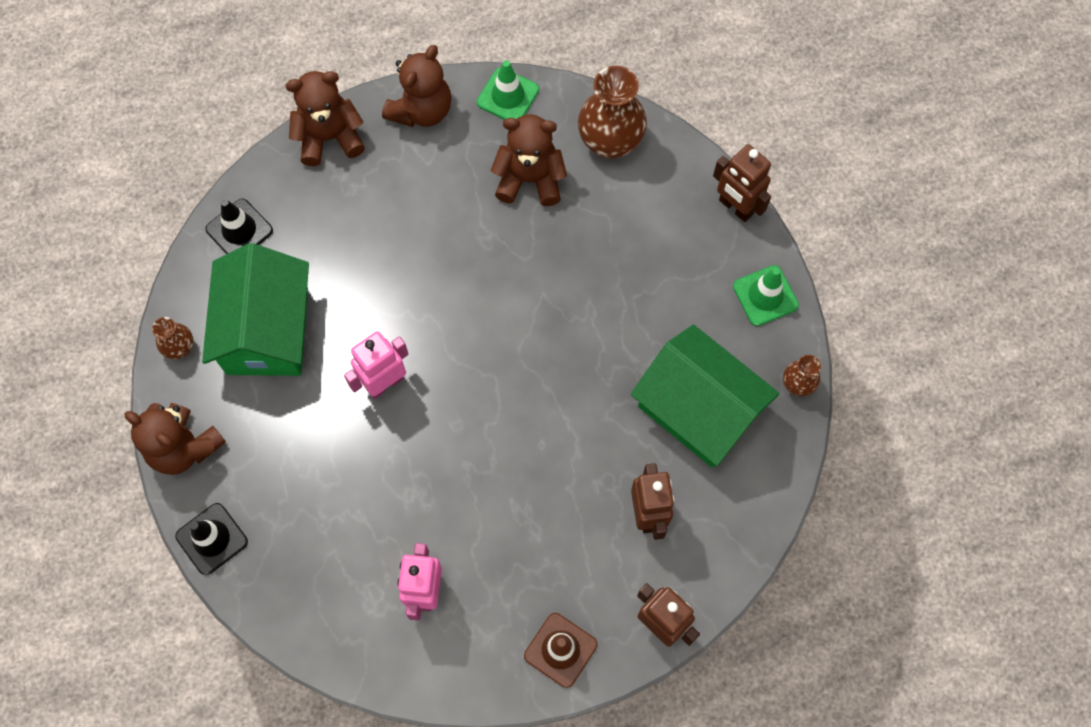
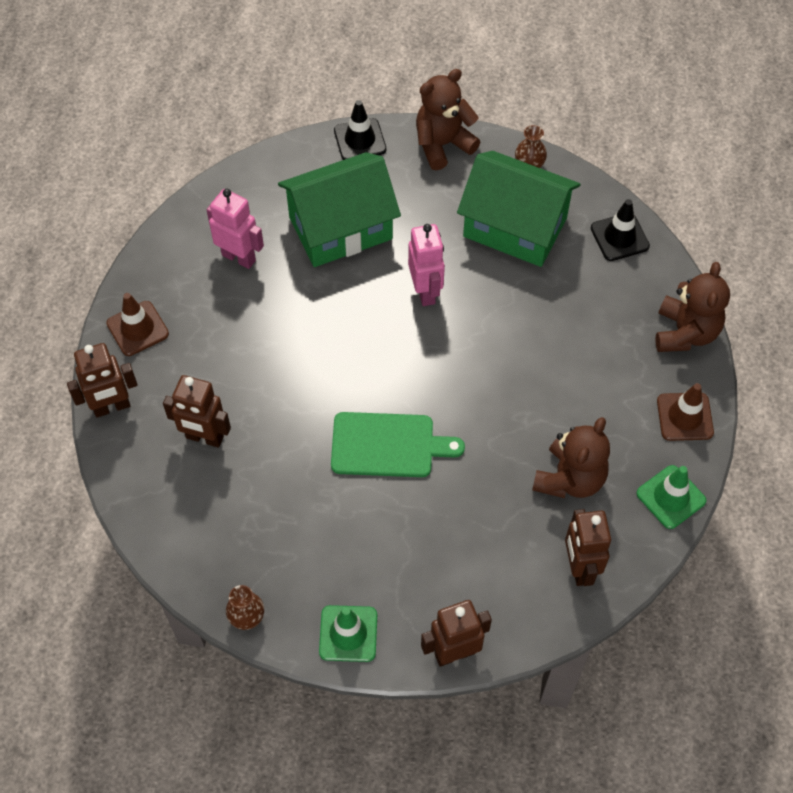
camera: 115 degrees right, 10 degrees down
brown teddy bear [382,45,452,127] -> brown traffic cone [657,383,714,441]
brown vase [578,66,647,159] -> brown robot [565,509,611,586]
green house [631,325,779,468] -> green house moved to [278,152,401,267]
none -> green cutting board [331,412,465,477]

